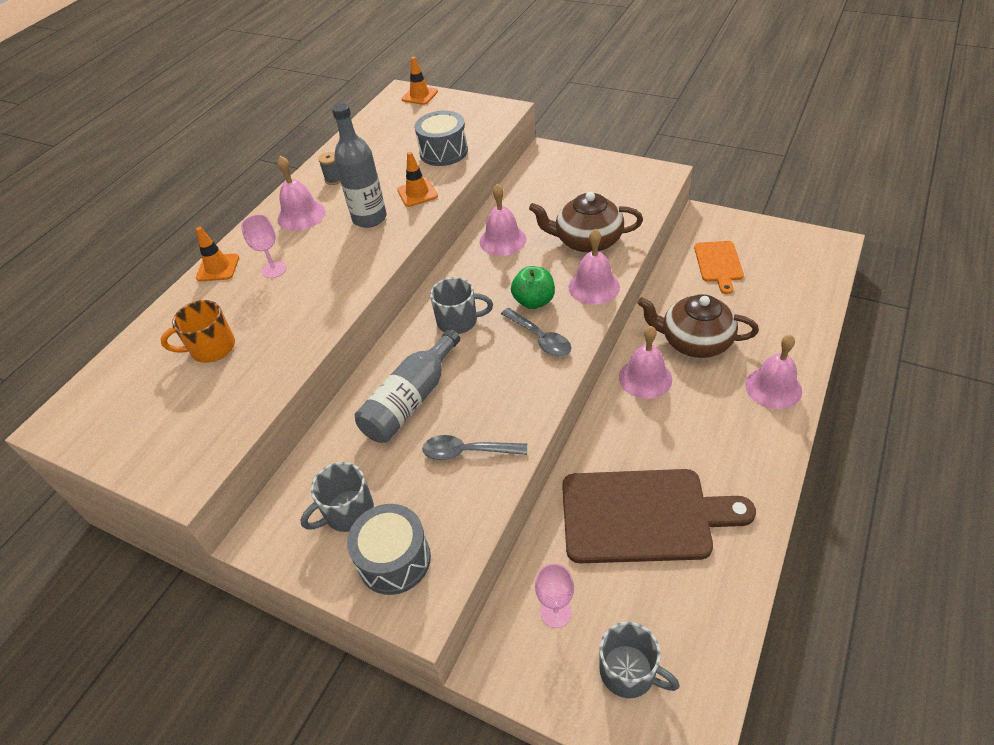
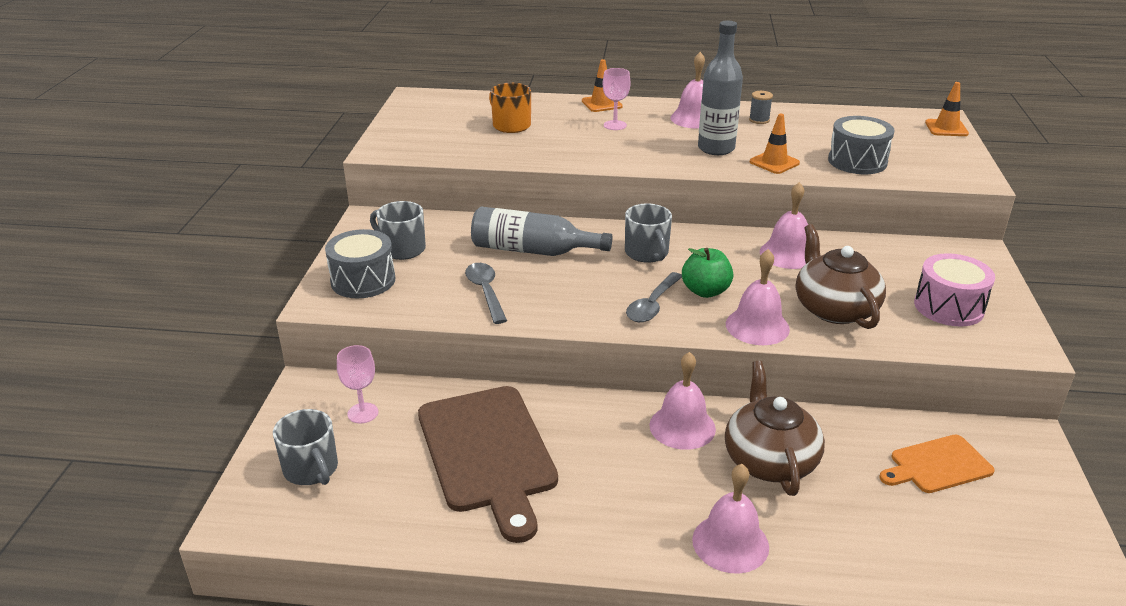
camera: 65 degrees right, 15 degrees down
grey mug [599,622,680,698] -> grey mug turned 45 degrees counterclockwise [273,409,338,485]
none -> pink drum [914,253,995,327]

